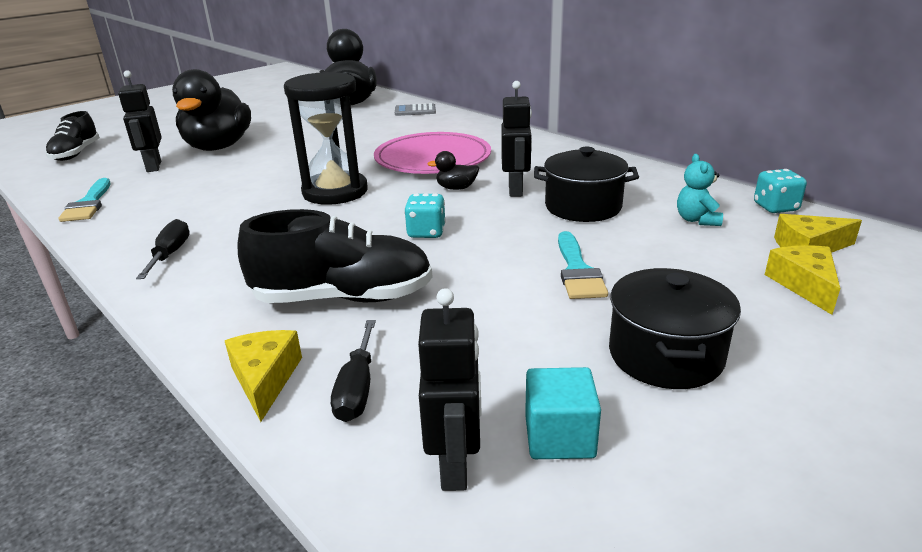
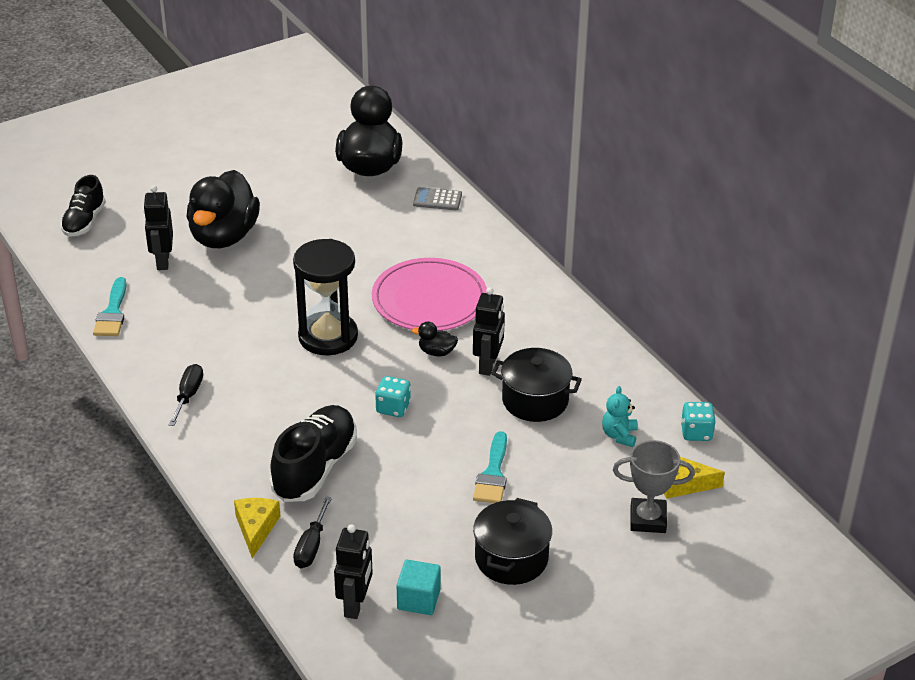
camera: 10 degrees right, 10 degrees up
black shoe [237,209,433,303] -> black shoe turned 75 degrees counterclockwise [270,405,357,502]
yellow cheese [765,245,840,315] -> grey trophy [613,440,695,533]

